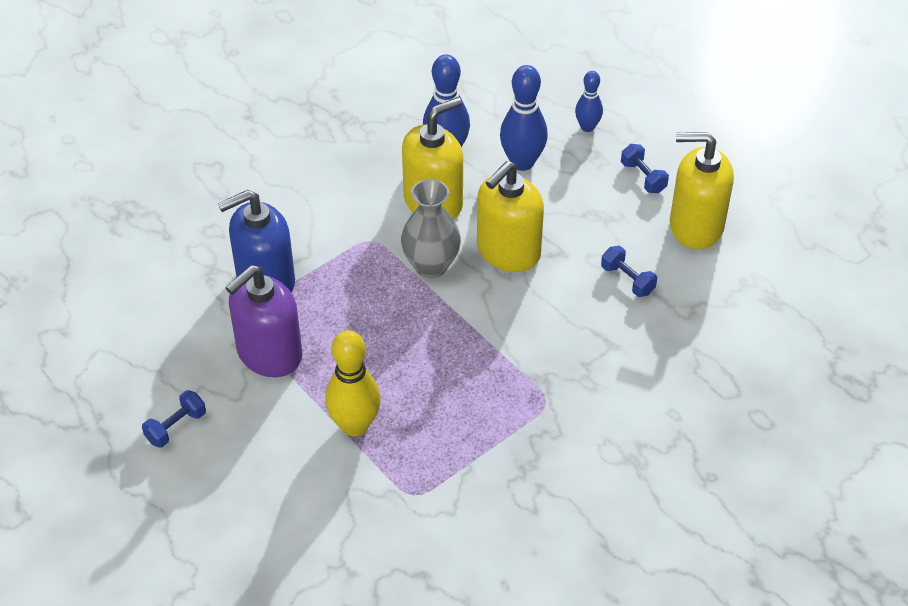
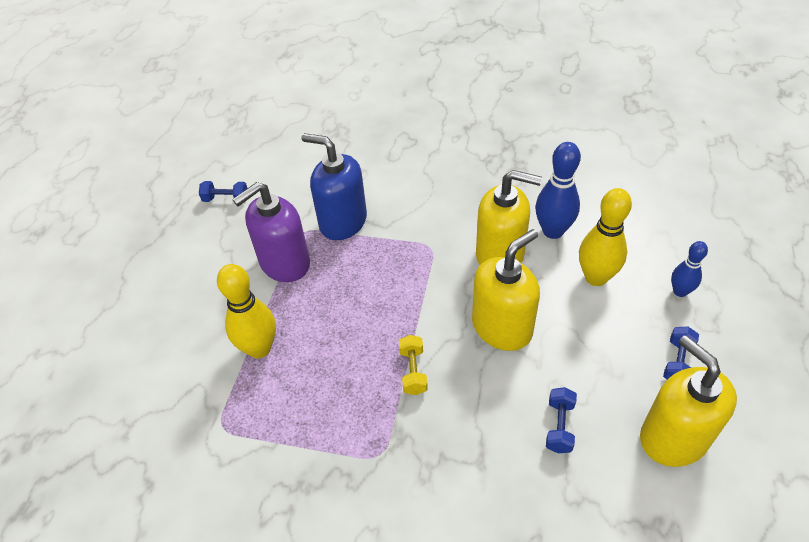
camera: 55 degrees right, 0 degrees up
blue dumbbell [142,390,206,448] -> blue dumbbell moved to [199,181,247,202]
purple soap dispenser [226,265,303,377] -> purple soap dispenser turned 45 degrees counterclockwise [232,182,310,282]
grey vase [401,179,461,278] -> none
yellow soap dispenser [477,161,544,272] -> yellow soap dispenser turned 135 degrees clockwise [472,229,540,351]
blue bowling pin [500,65,548,171] -> yellow bowling pin [579,188,632,286]
none -> yellow dumbbell [399,335,428,395]

